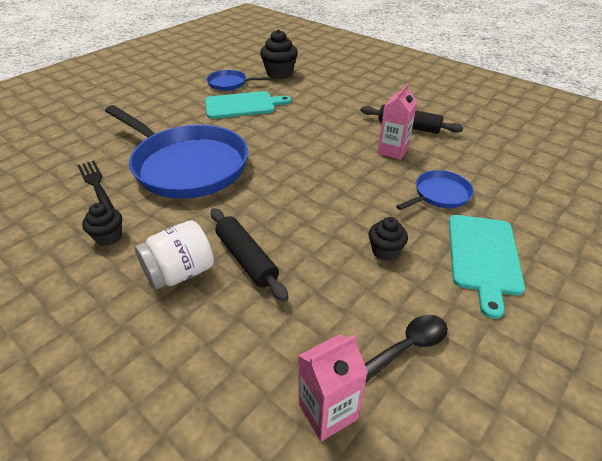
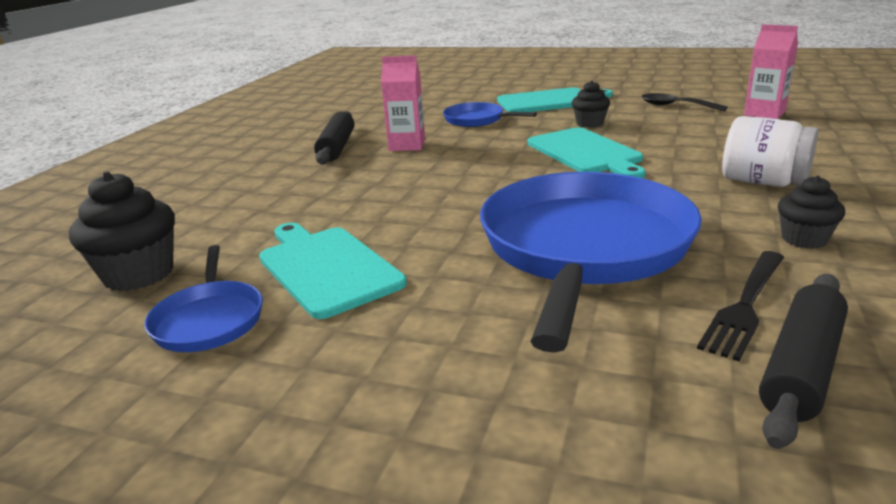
camera: 110 degrees left, 15 degrees down
black rolling pin [211,208,288,302] -> black rolling pin moved to [759,274,848,449]
none -> turquoise cutting board [528,127,646,178]

